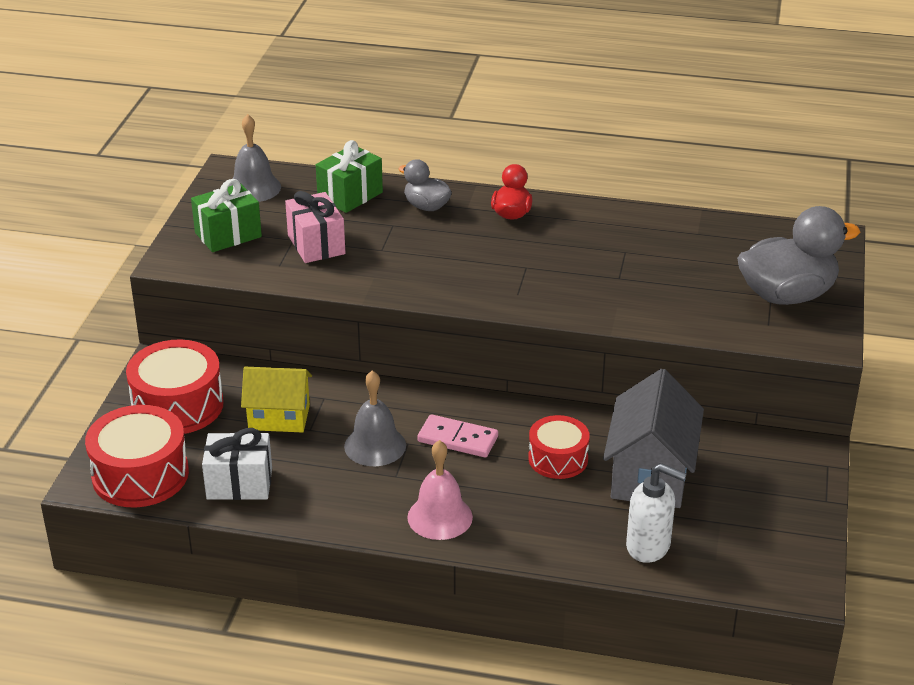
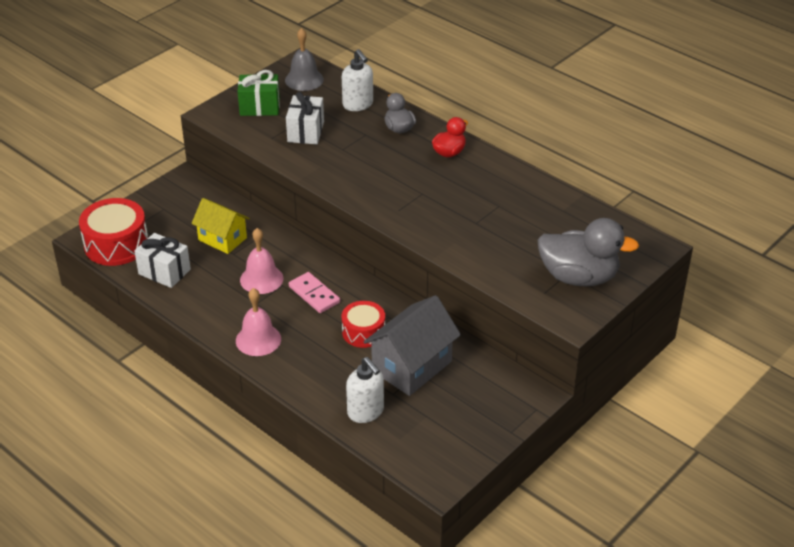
camera: 30 degrees right, 5 degrees up
red drum [126,339,224,434] -> none
pink gift [285,191,345,263] -> white gift [286,92,324,144]
green gift [316,140,383,213] -> white soap dispenser [342,49,373,111]
grey bell [344,371,406,466] -> pink bell [240,228,283,294]

